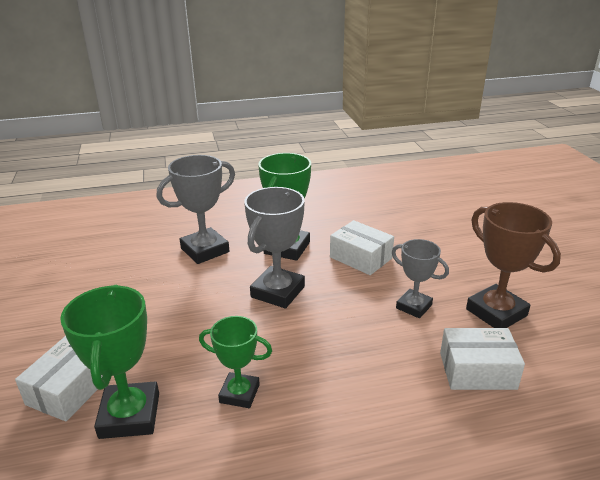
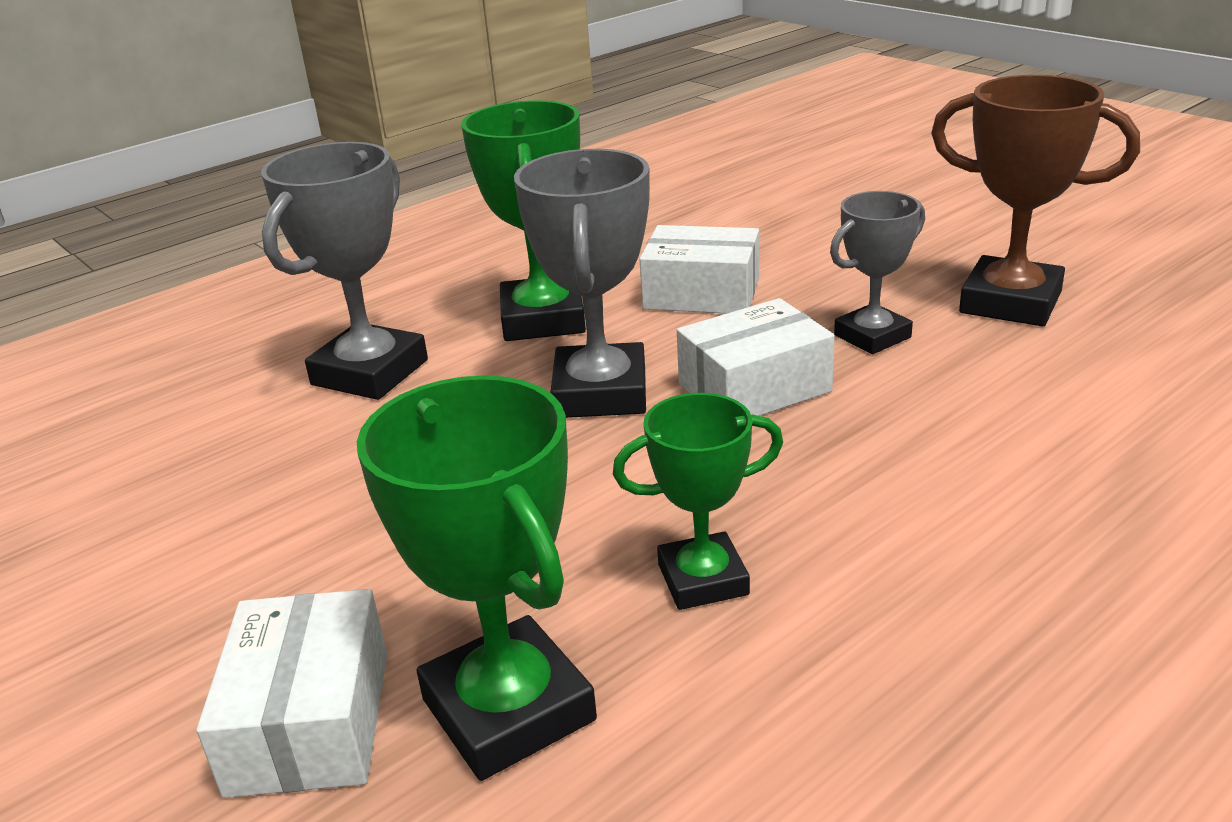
camera: 25 degrees left, 0 degrees up
grey trophy [392,239,449,318] -> grey trophy turned 45 degrees counterclockwise [830,191,925,354]
white box [440,328,525,390] -> white box moved to [677,298,835,416]

